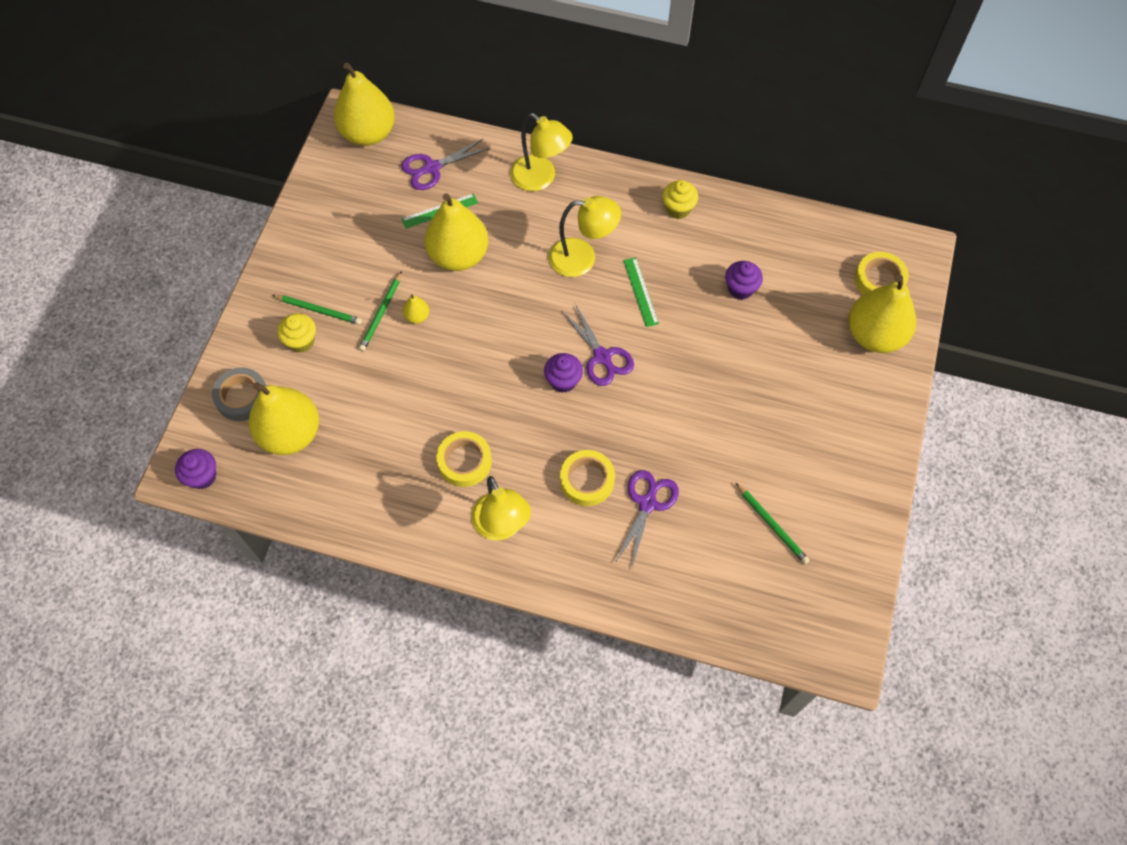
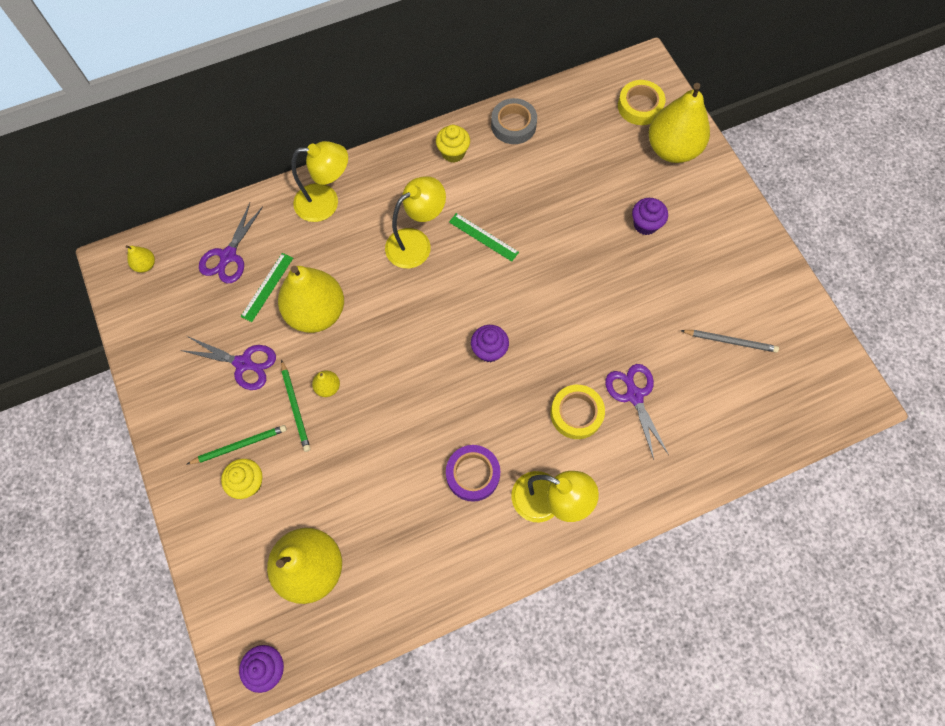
camera: 40 degrees left, 5 degrees up
grey tape [212,367,266,421] -> grey tape moved to [491,98,537,144]
yellow pear [334,63,395,146] -> yellow pear [125,245,155,273], size x0.41
yellow tape [436,431,492,487] -> purple tape [446,445,500,502]
purple scissors [562,304,634,386] -> purple scissors moved to [180,336,276,390]
purple cupcake [725,261,763,300] -> purple cupcake moved to [632,198,668,235]
green pencil [736,483,810,564] -> grey pencil [680,330,779,352]

